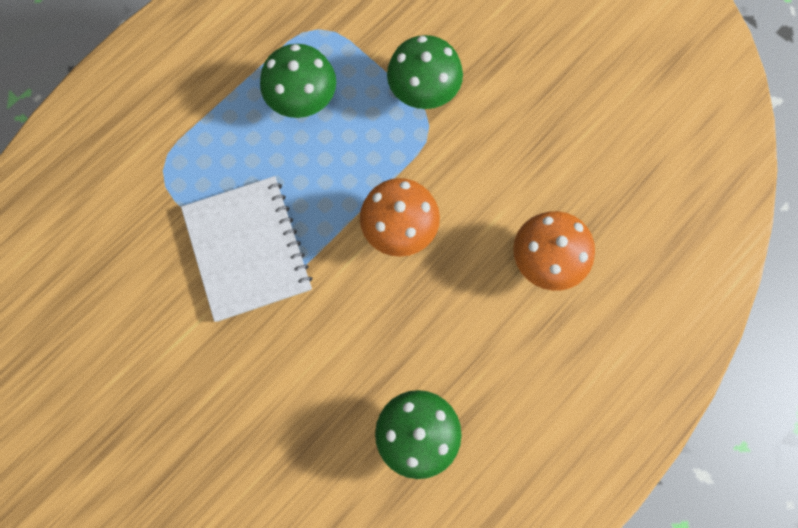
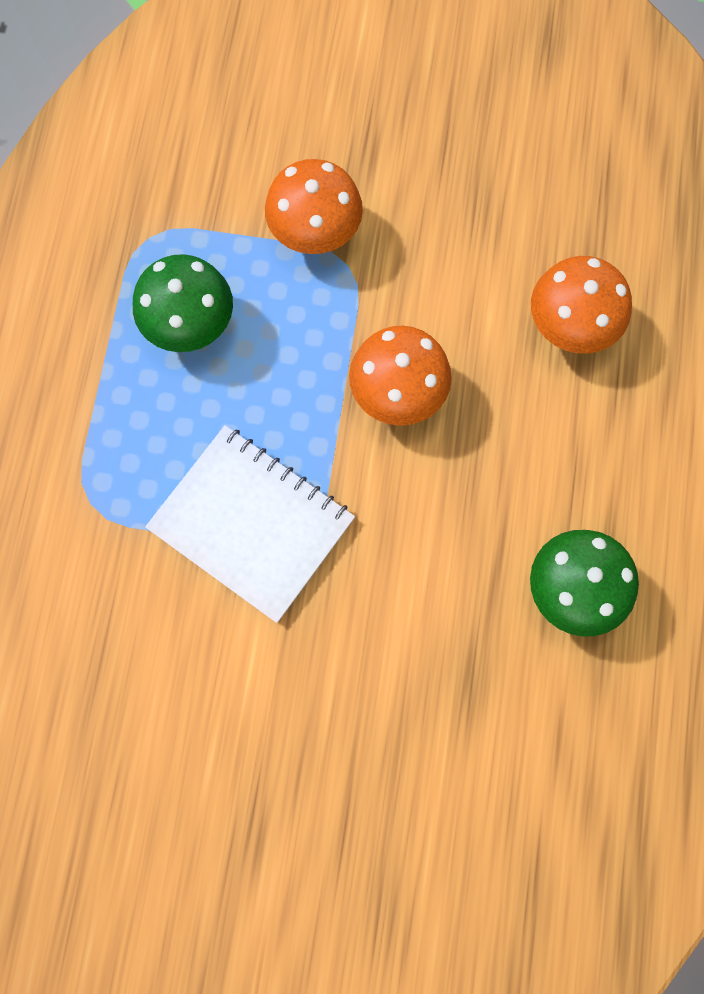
camera: 35 degrees left, 0 degrees up
green mushroom [387,35,463,109] -> orange mushroom [265,159,363,254]

